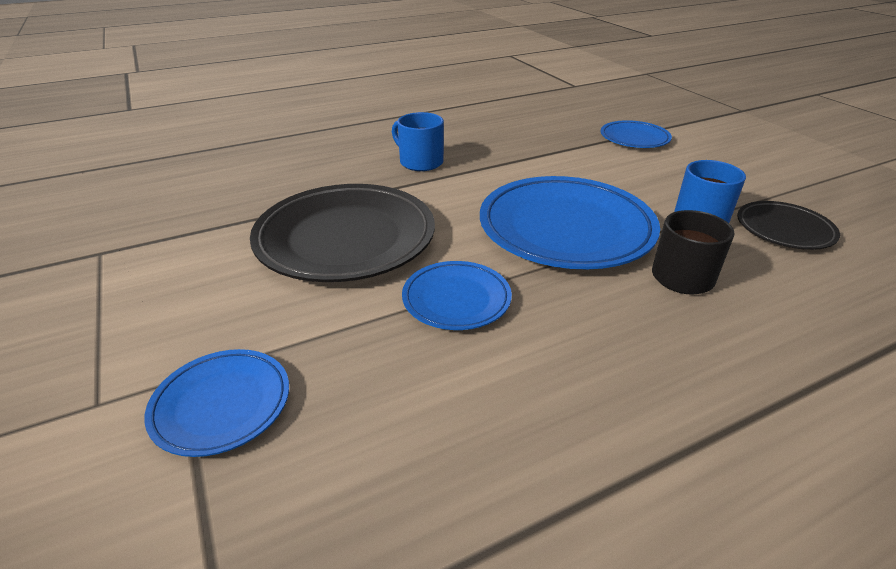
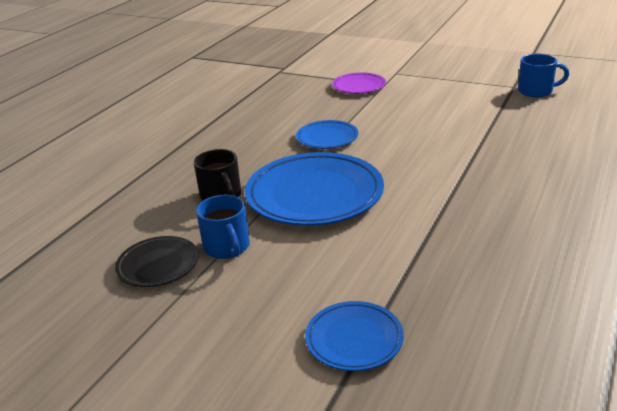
camera: 145 degrees right, 5 degrees down
blue plate [144,349,289,457] -> purple plate [332,72,386,94]
black plate [250,184,435,282] -> none
blue mug [392,112,444,171] -> blue mug moved to [518,54,569,97]

